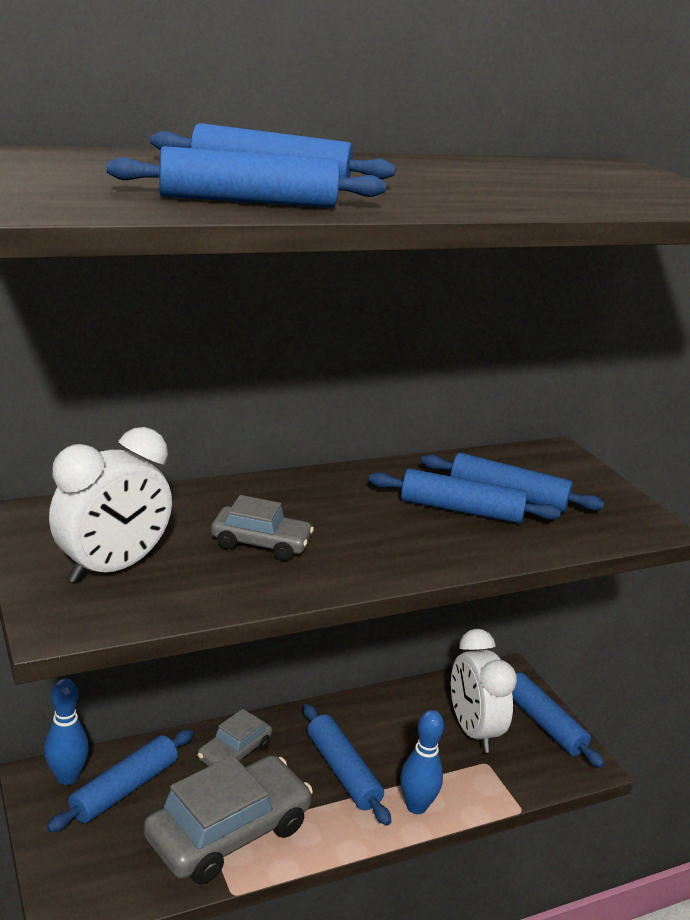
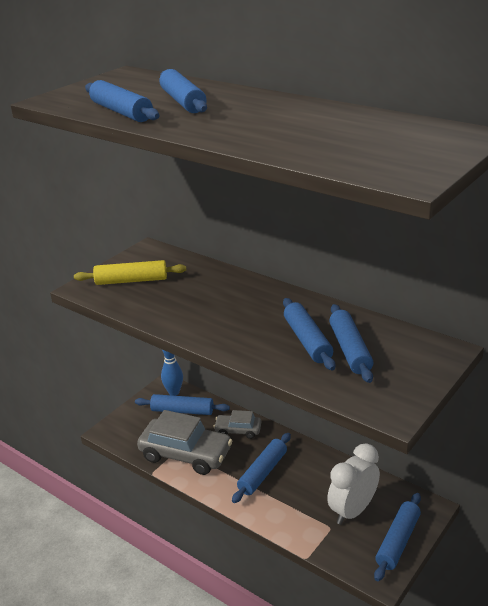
camera: 65 degrees right, 5 degrees up
white clock [49,427,172,583] -> yellow rolling pin [74,260,186,285]
grey car [211,495,314,561] -> none
blue bowling pin [400,710,444,814] -> none

